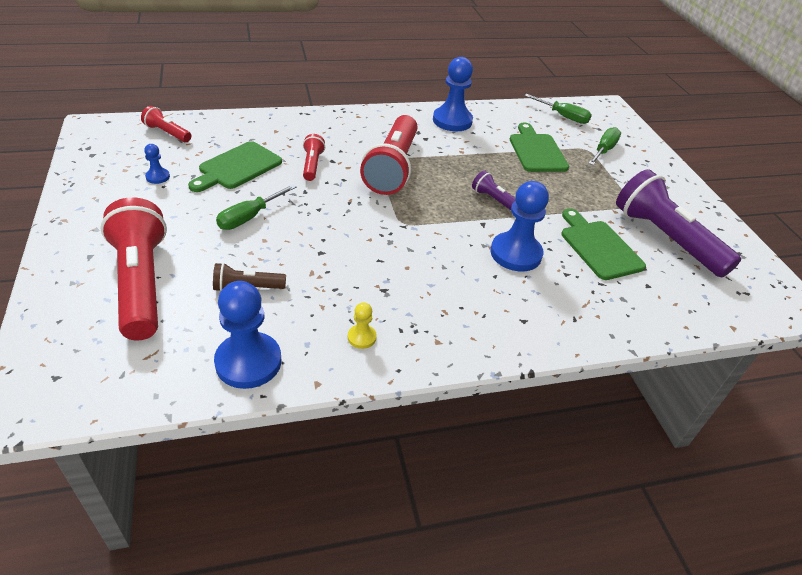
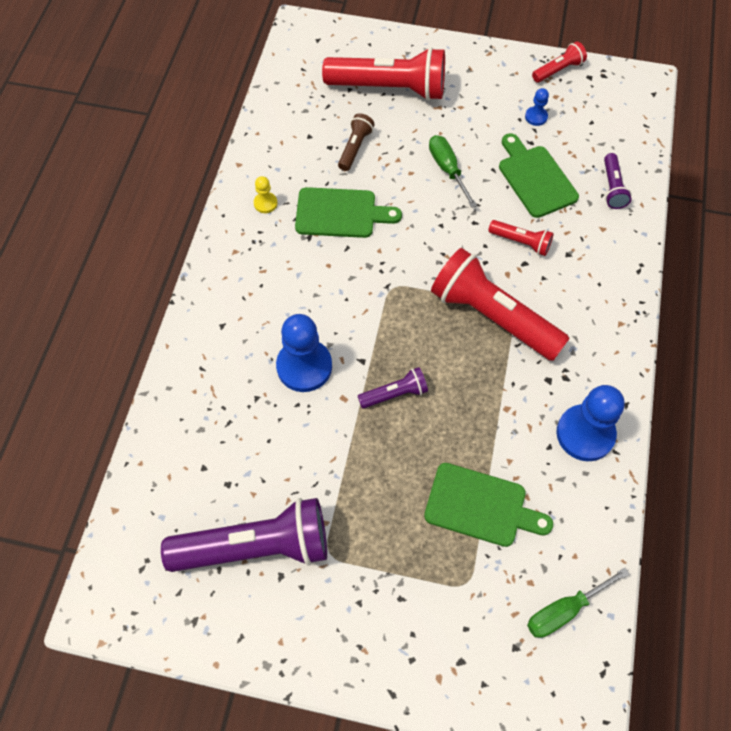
camera: 120 degrees right, 20 degrees up
red flashlight [141,106,191,142] -> red flashlight moved to [532,42,587,83]
blue pawn [214,281,281,389] -> none
green cutting board [561,208,646,280] -> green cutting board moved to [295,187,402,238]
green screwdriver [588,127,621,165] -> none
none -> purple flashlight [604,153,632,209]

